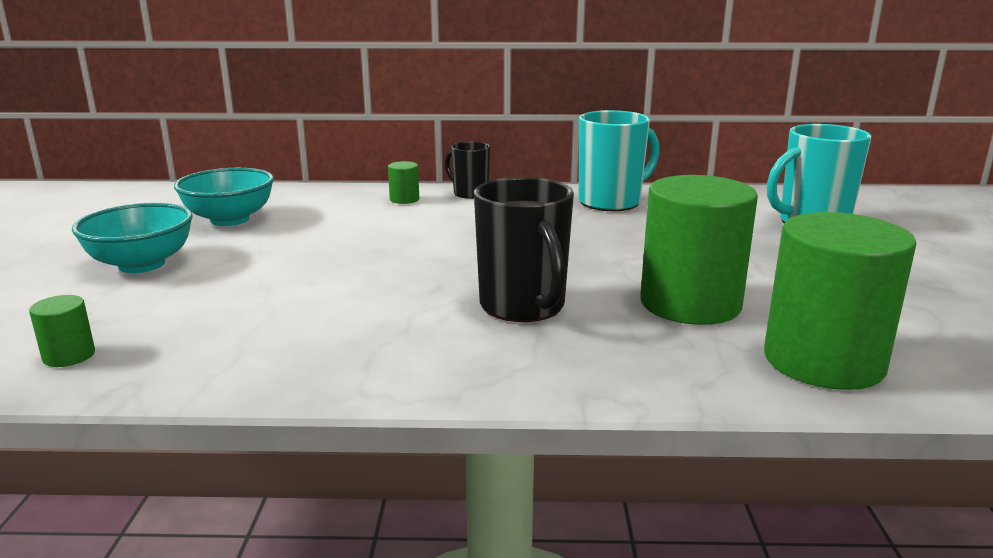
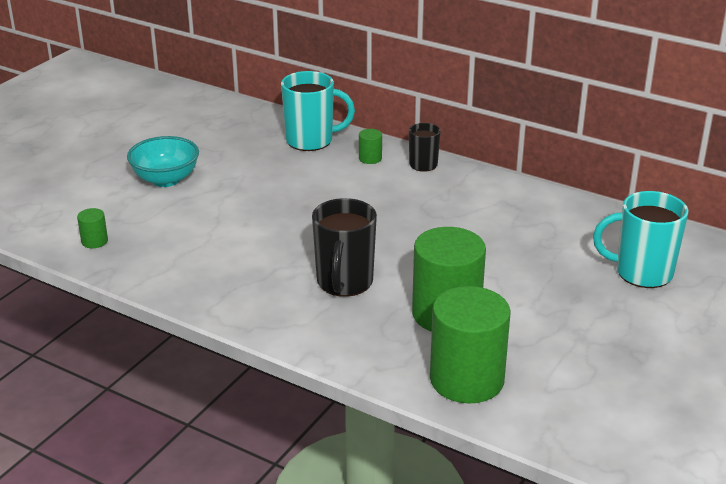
camera: 30 degrees right, 10 degrees up
turquoise bowl [174,168,274,226] -> none
turquoise mug [579,110,660,211] -> turquoise mug moved to [281,71,355,151]

